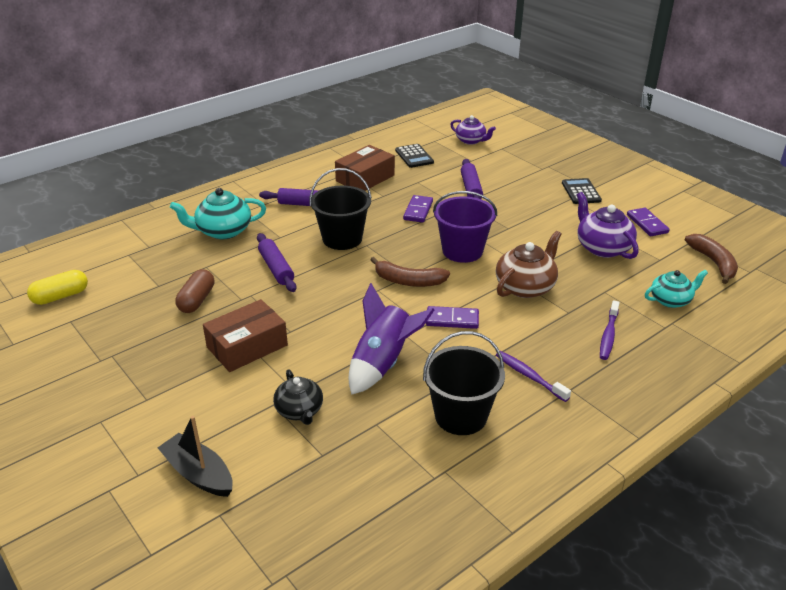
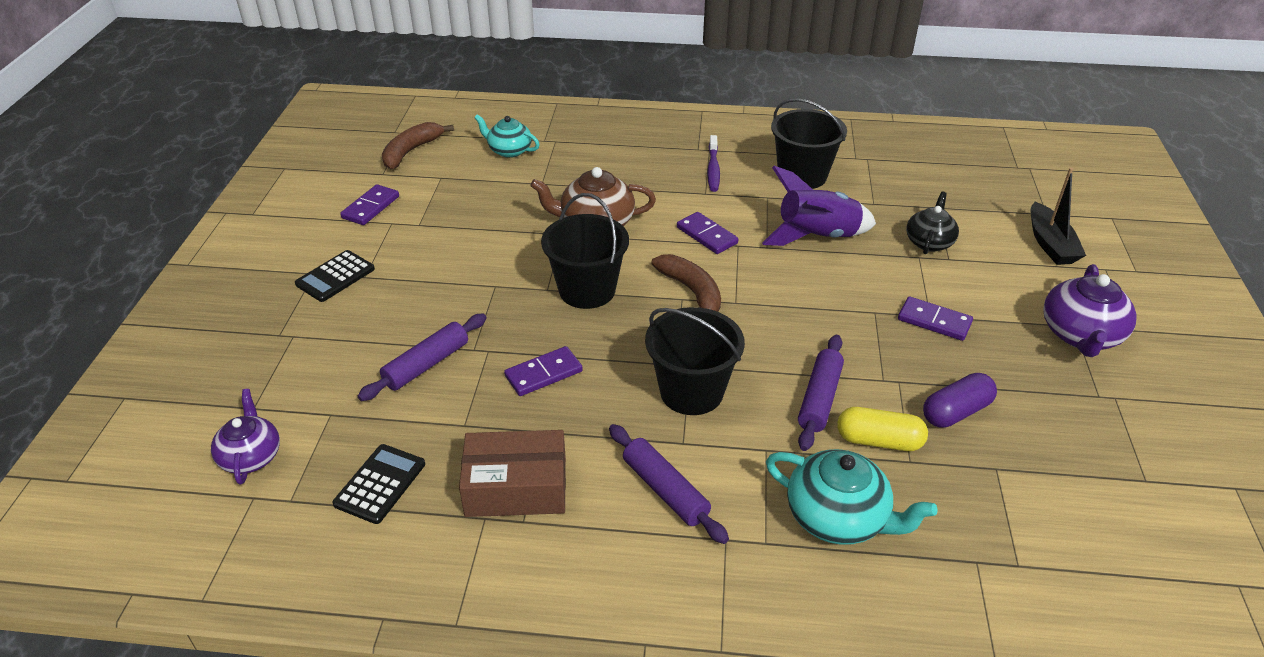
camera: 135 degrees left, 5 degrees up
yellow capsule [27,270,88,305] -> yellow capsule moved to [837,407,928,451]
brown capsule [175,269,214,313] -> purple capsule [923,373,997,428]
brown box [203,299,288,372] -> purple domino [898,296,973,341]
purple bucket [433,191,497,263] -> black bucket [541,193,629,309]
purple teapot [577,192,639,259] -> purple teapot moved to [1043,264,1136,357]
purple toothbrush [600,300,620,360] -> none

